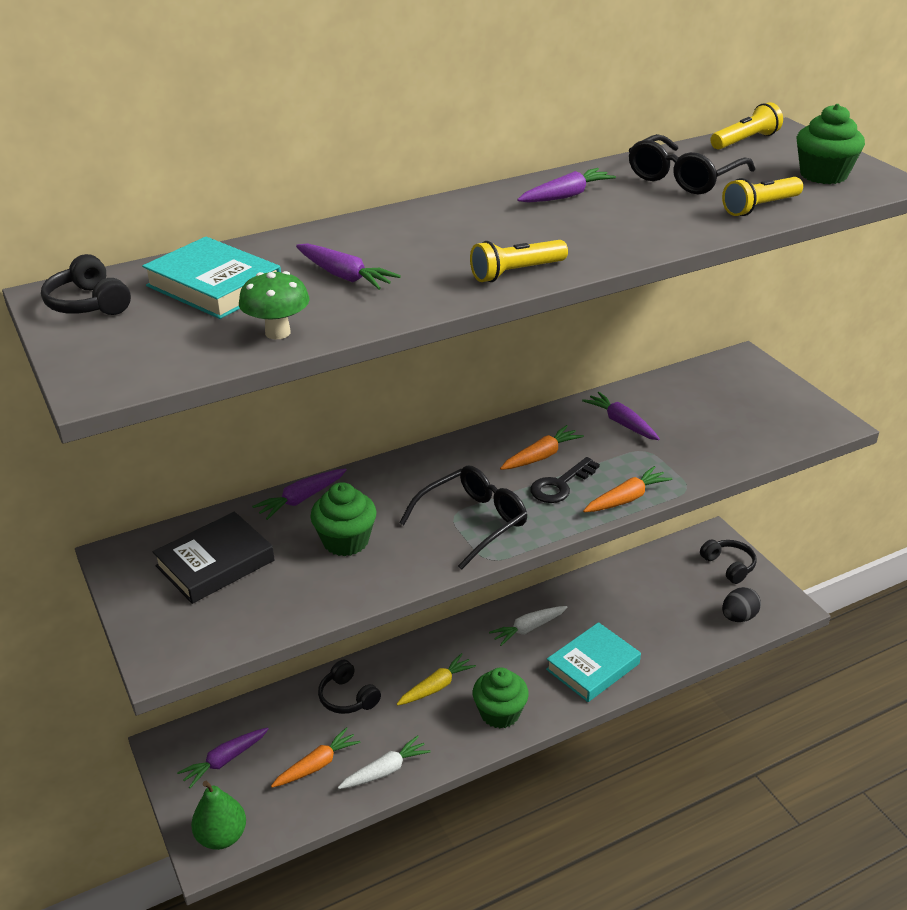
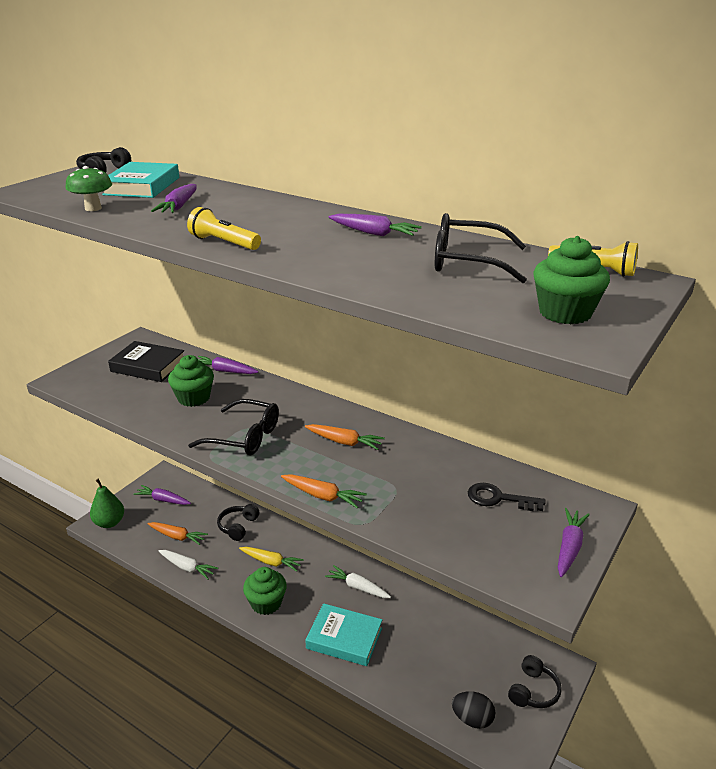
camera: 60 degrees right, 5 degrees down
black key [530,457,600,503] -> black key moved to [468,483,545,511]
purple carrot [582,392,660,440] -> purple carrot moved to [558,508,590,577]
yellow flashlight [722,177,803,216] -> none

